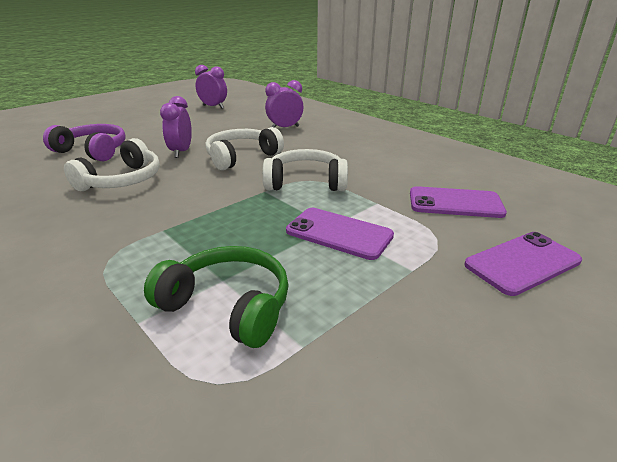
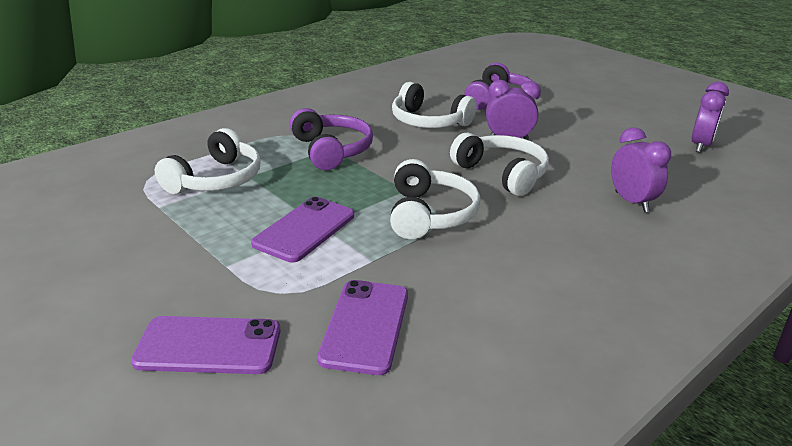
camera: 90 degrees right, 0 degrees up
green headphones [144,246,289,348] -> white headphones [155,128,260,194]
purple phone [464,232,582,296] -> purple phone turned 60 degrees counterclockwise [131,316,281,374]
none -> purple headphones [290,108,373,170]

